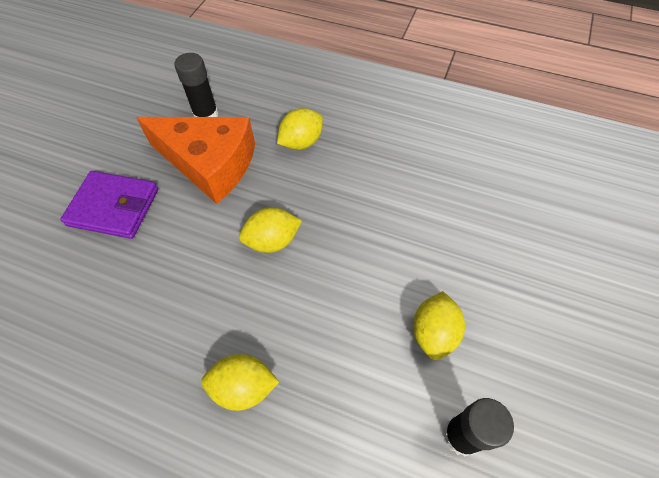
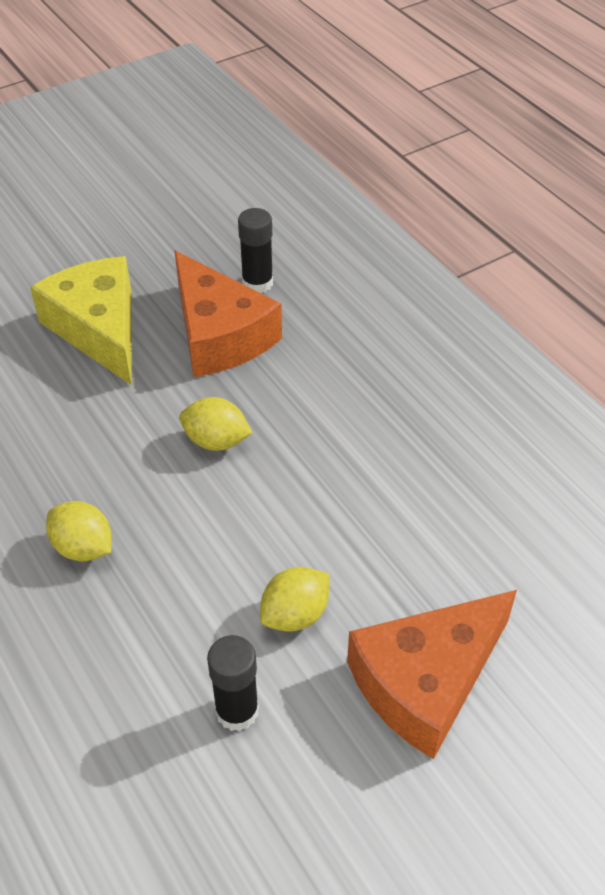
camera: 35 degrees right, 10 degrees down
purple wallet [60,171,158,239] -> yellow cheese [30,256,132,385]
yellow lemon [277,108,323,150] -> none
none -> orange cheese [347,590,517,759]

